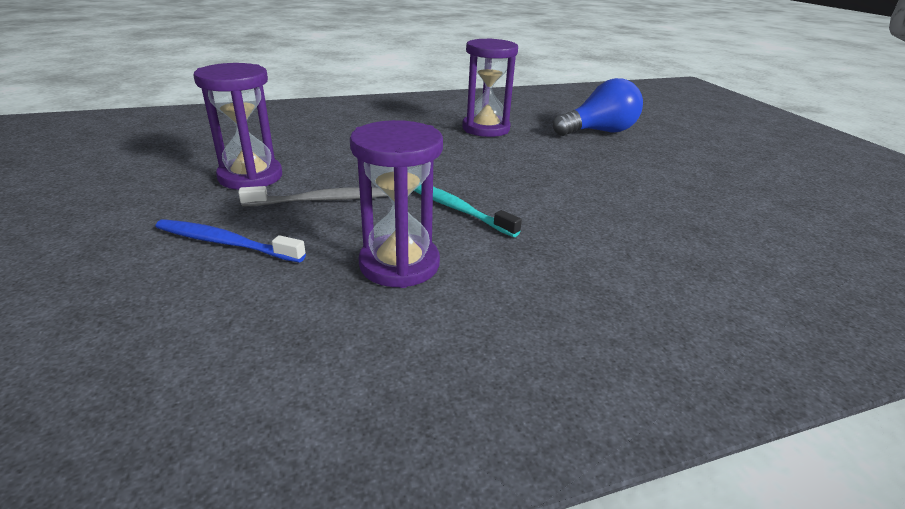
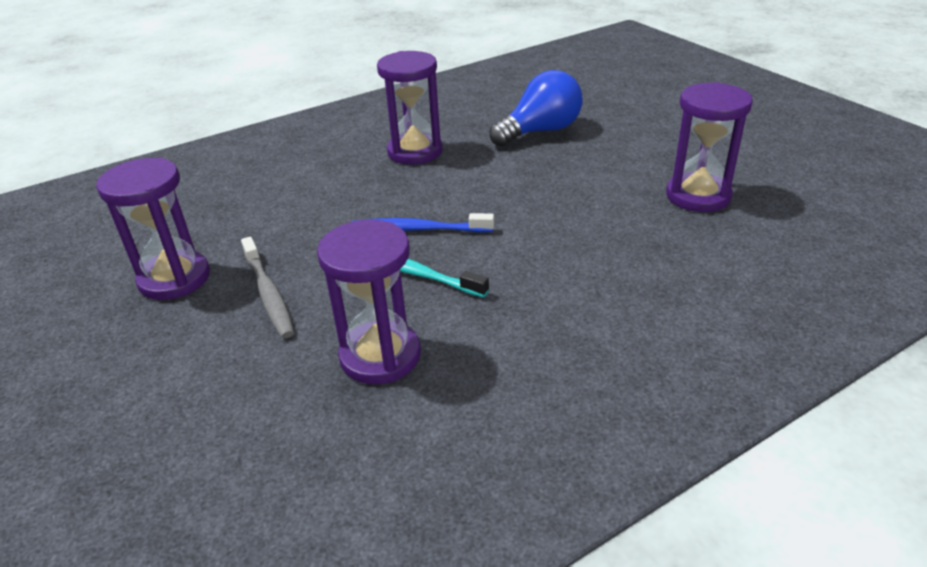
camera: 10 degrees left, 5 degrees up
blue toothbrush [155,219,306,263] -> blue toothbrush moved to [352,213,494,232]
grey toothbrush [238,186,387,206] -> grey toothbrush turned 90 degrees clockwise [241,237,295,338]
none -> purple hourglass [666,82,753,212]

